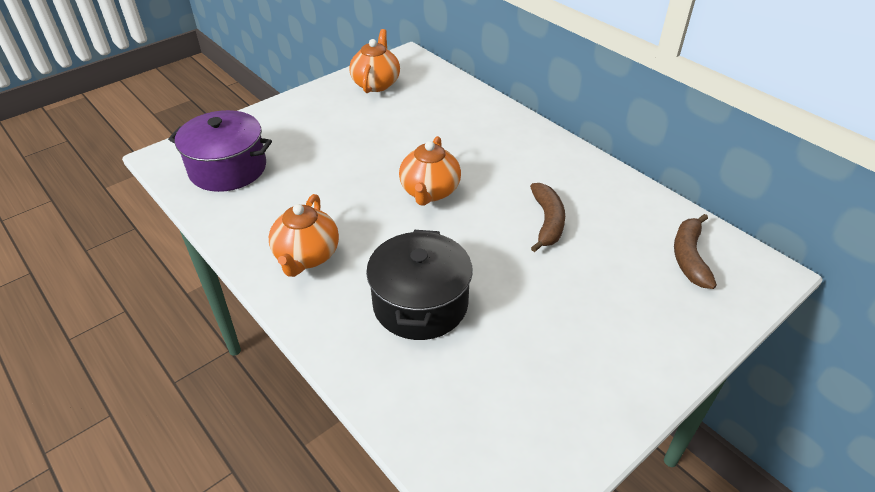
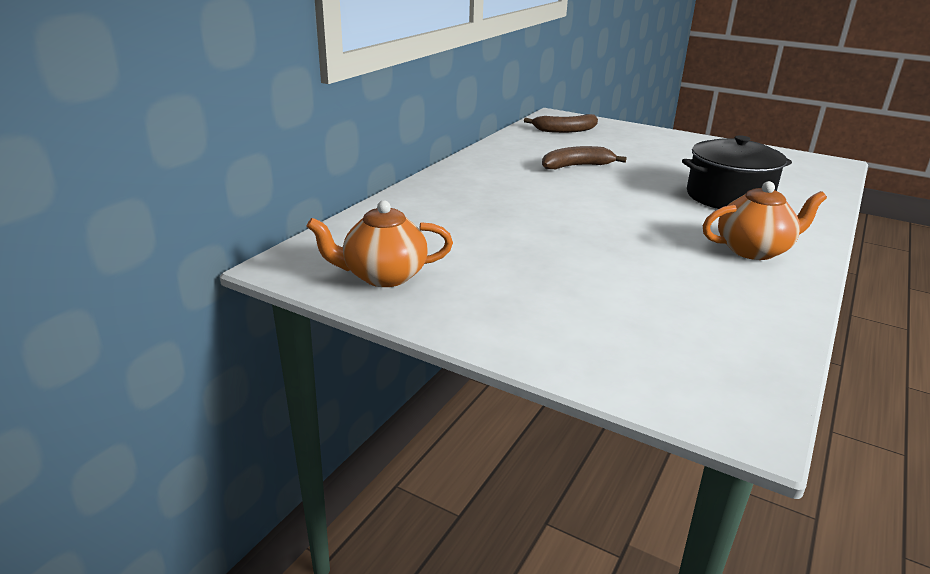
camera: 110 degrees left, 15 degrees down
purple pot [168,110,272,192] -> none
orange teapot [399,136,461,206] -> none

